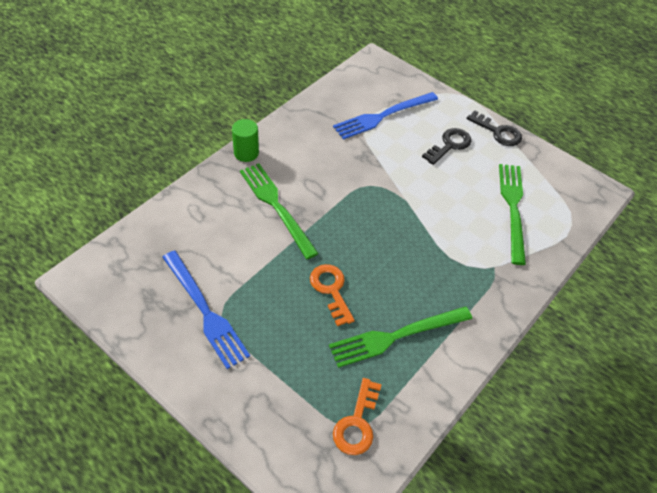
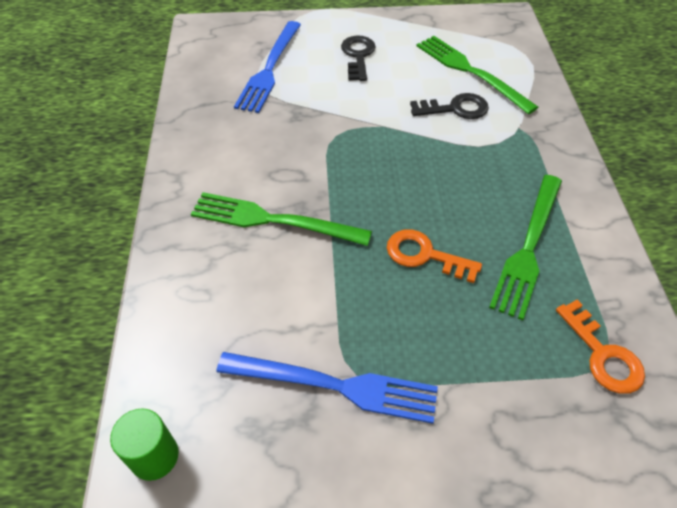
camera: 40 degrees left, 0 degrees up
green cylinder [232,119,259,162] -> green cylinder moved to [110,409,179,481]
black key [467,110,522,146] -> black key moved to [410,93,489,119]

